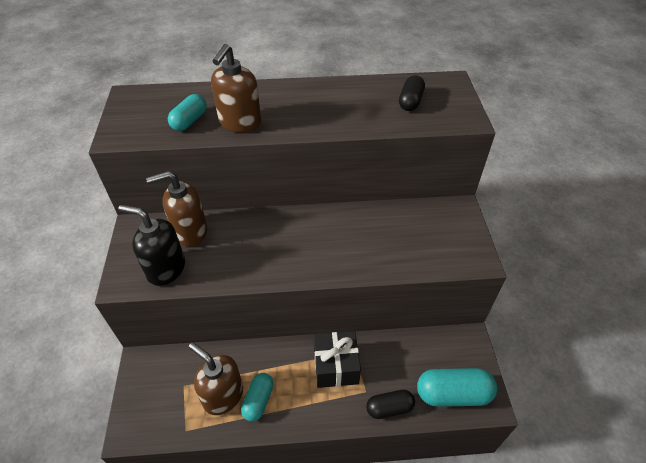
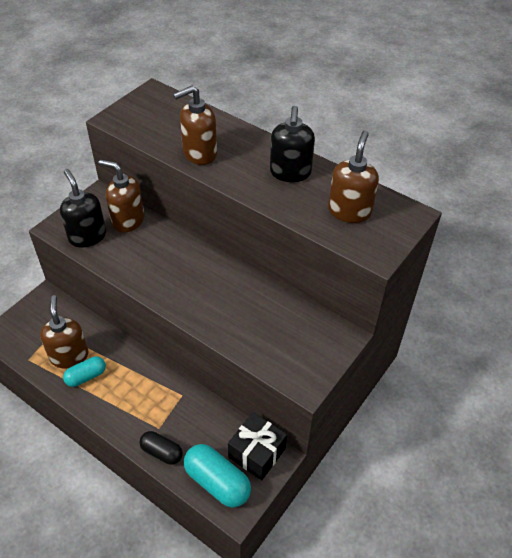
camera: 40 degrees right, 0 degrees up
turquoise capsule [168,94,207,131] -> none
black gift [314,331,361,388] -> black gift moved to [228,412,287,480]
black capsule [399,75,425,111] -> brown soap dispenser [328,131,379,223]
none -> black soap dispenser [270,106,315,182]

